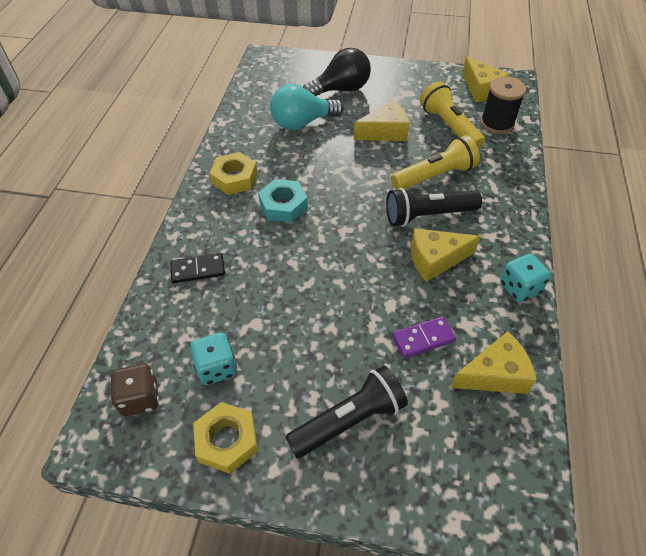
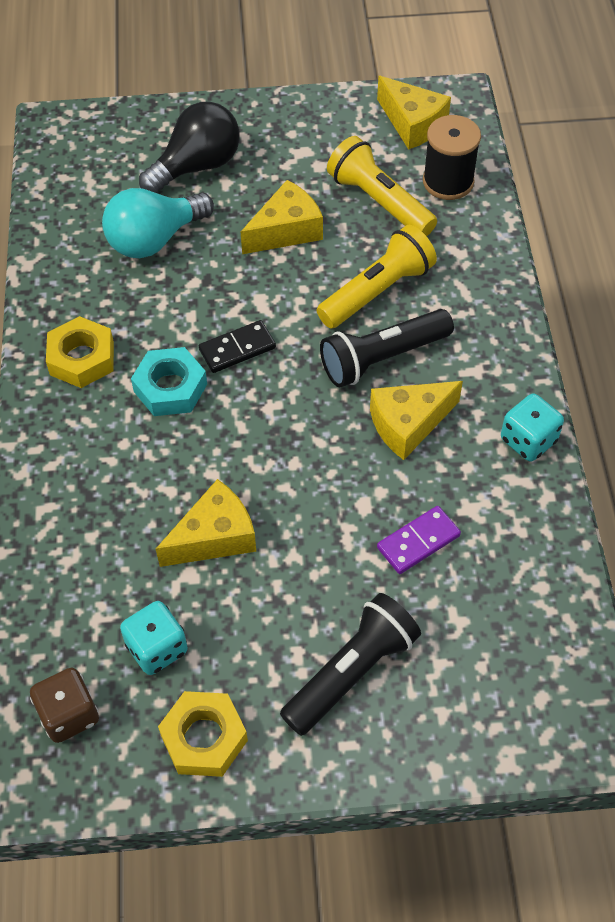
camera: 15 degrees left, 5 degrees up
black domino [170,253,225,283] -> black domino moved to [199,320,276,373]
yellow cheese [451,331,537,394] -> yellow cheese moved to [156,479,256,567]

